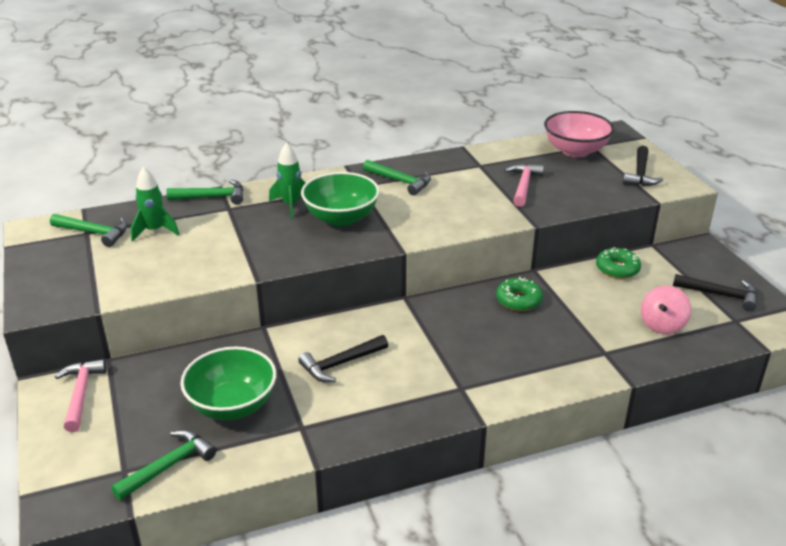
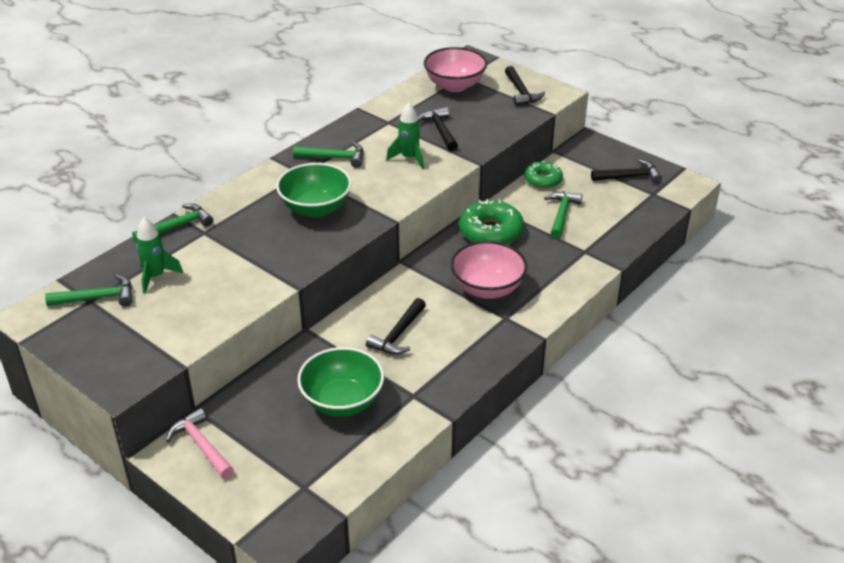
camera: 30 degrees left, 5 degrees up
green hammer [111,430,216,500] -> green hammer moved to [544,192,582,239]
green rocket [269,143,306,218] -> green rocket moved to [386,103,424,169]
green donut [496,277,543,311] -> green donut [459,199,524,245], size x1.58
pink hammer [505,163,544,207] -> black hammer [418,107,458,151]
pink spinning top [641,286,691,334] -> none
none -> pink bowl [450,241,527,299]

